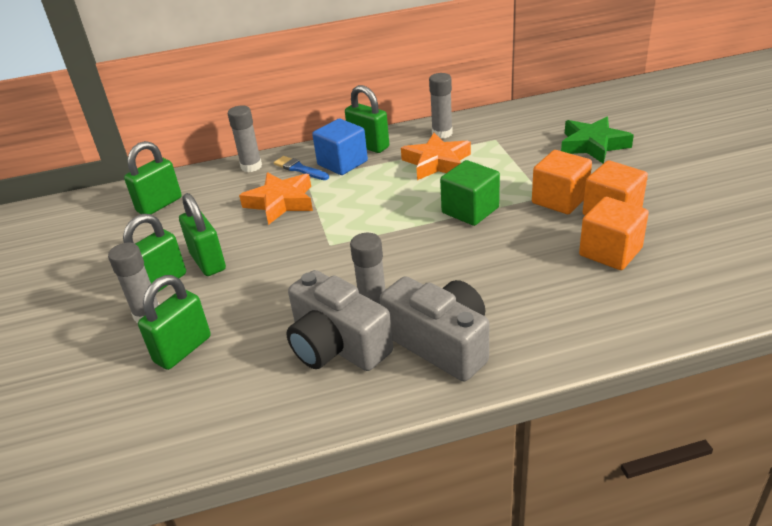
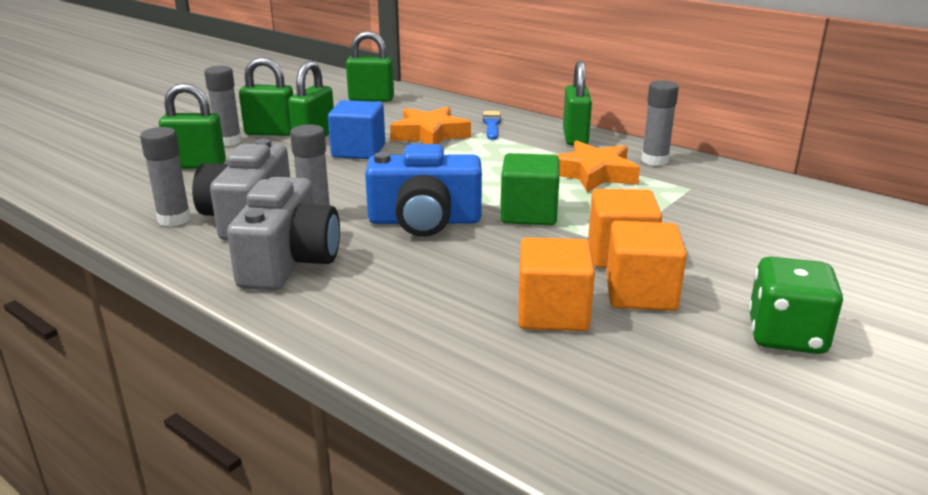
camera: 50 degrees right, 10 degrees down
grey glue stick [228,106,262,172] -> grey glue stick moved to [140,127,191,227]
blue cube [312,119,368,175] -> blue cube moved to [328,100,385,159]
green star [561,117,634,164] -> none
none -> blue camera [365,144,482,237]
none -> green dice [749,257,843,354]

